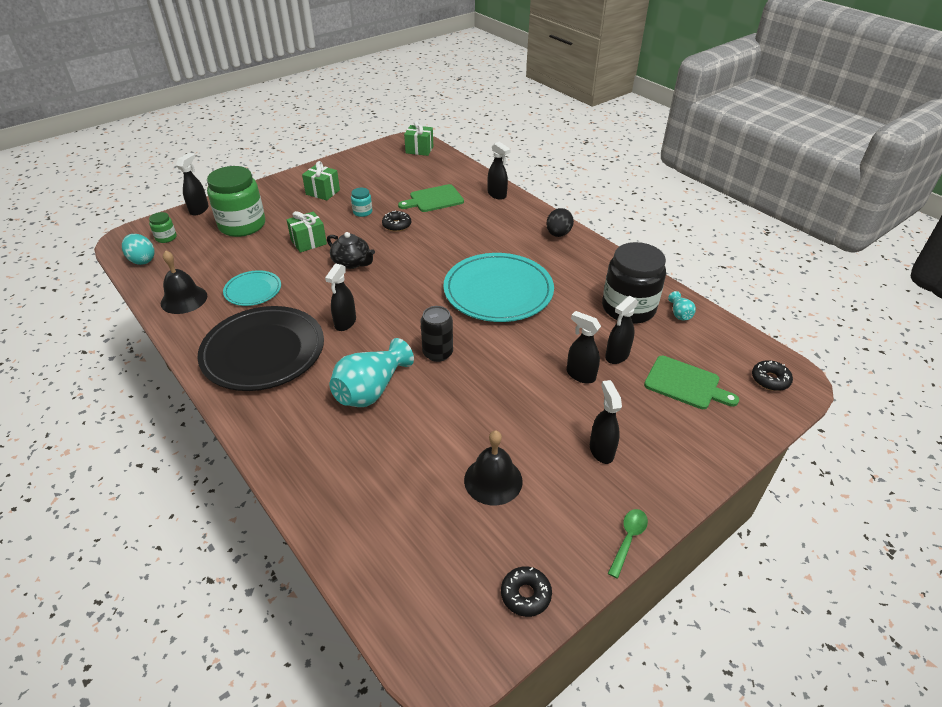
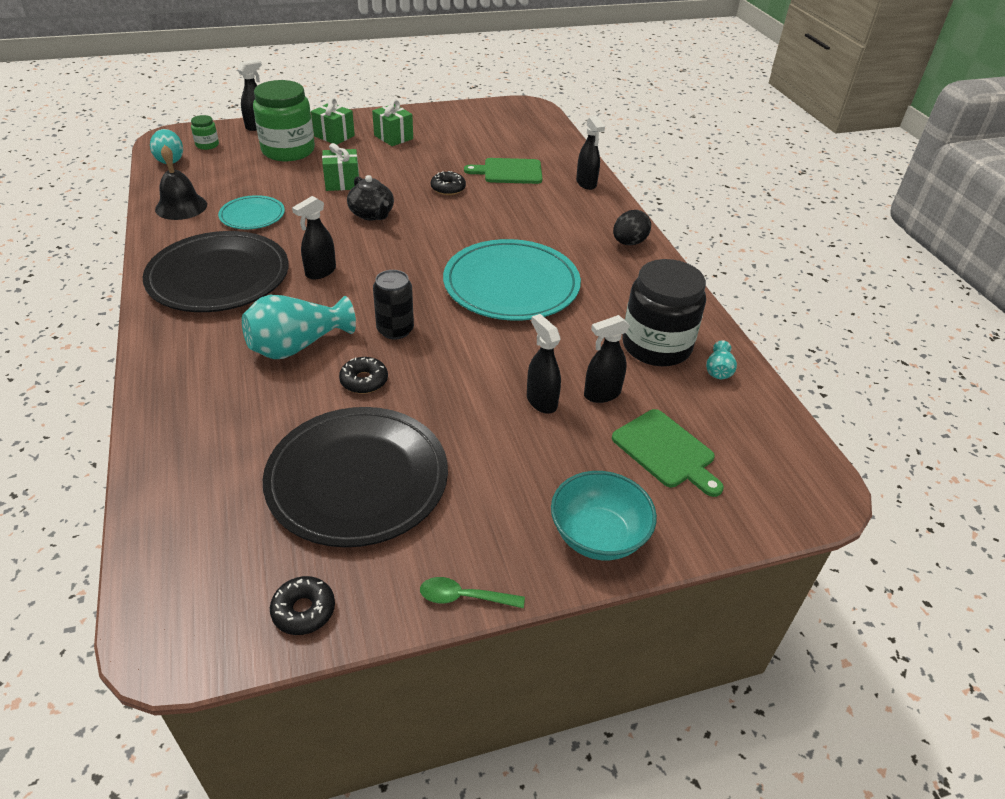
camera: 20 degrees right, 0 degrees up
turquoise jar [351,188,372,217] -> none
green gift [404,121,433,156] -> green gift moved to [311,98,355,145]
black bell [464,430,523,505] -> black plate [263,407,448,547]
black spray bottle [590,380,622,464] -> none
green spoon [608,509,648,578] -> green spoon turned 135 degrees counterclockwise [420,577,525,608]
black donut [752,360,793,391] -> black donut moved to [339,357,388,394]
none -> turquoise bowl [551,471,657,560]

